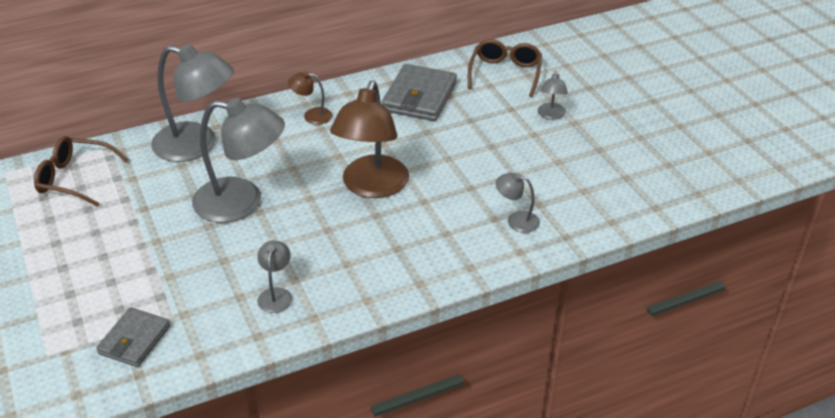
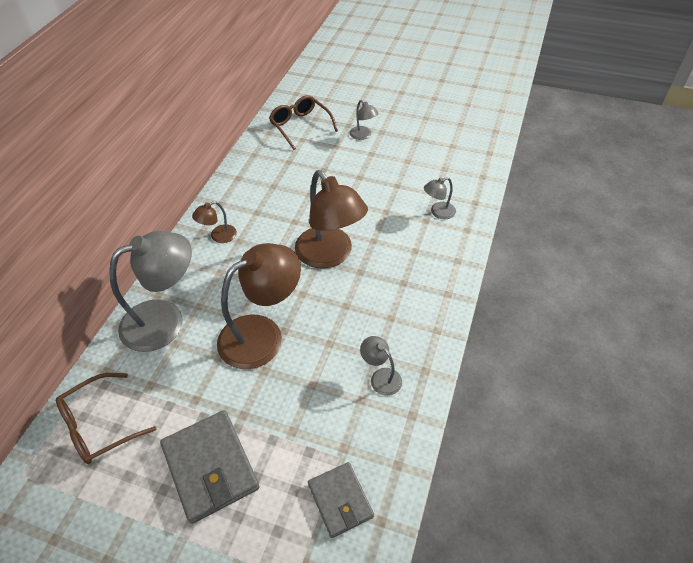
camera: 45 degrees left, 10 degrees up
grey lamp [192,98,285,223] -> brown lamp [217,243,301,369]
grey wallet [381,64,457,121] -> grey wallet moved to [160,410,259,524]

